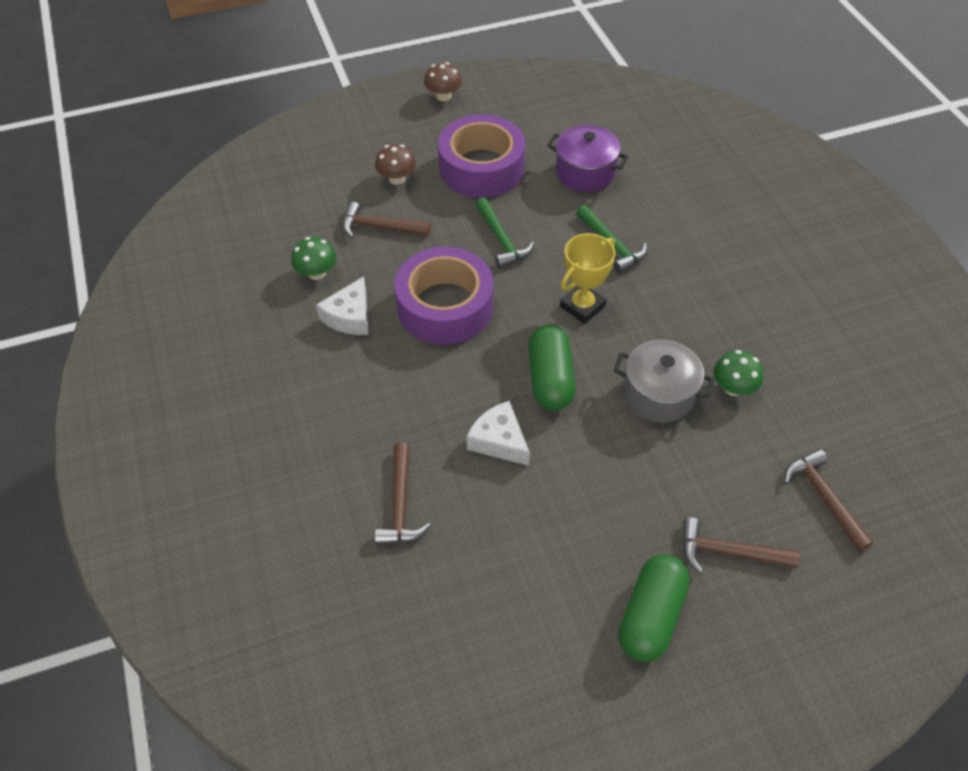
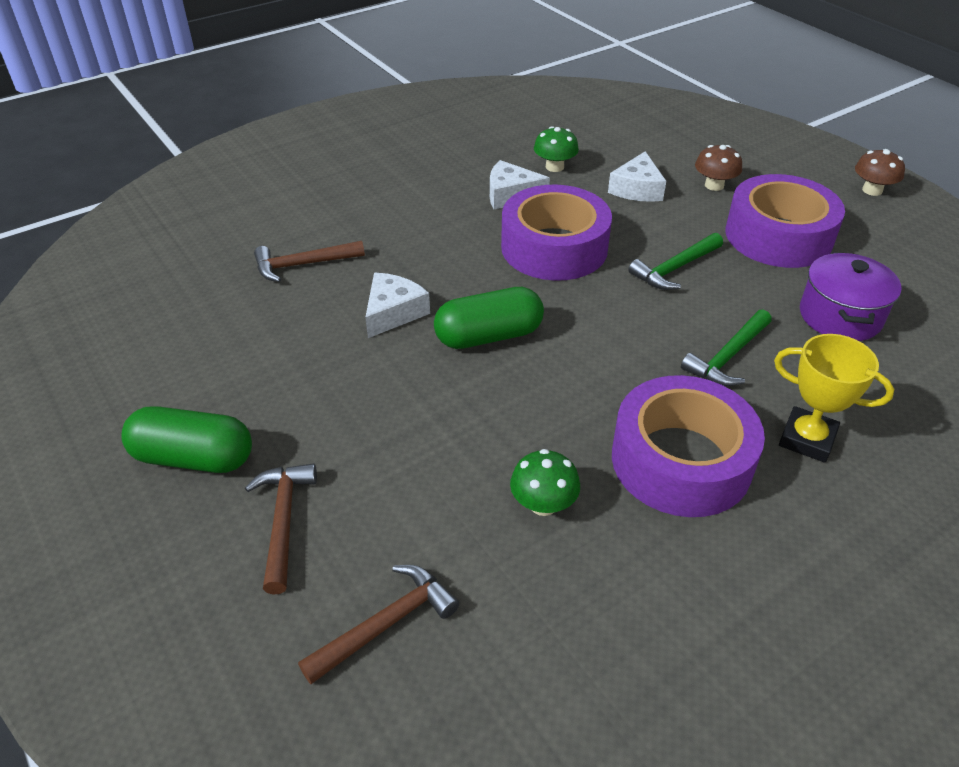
camera: 75 degrees right, 10 degrees down
brown hammer [342,202,431,238] -> white cheese [608,151,666,202]
yellow trophy [560,233,615,324] -> yellow trophy moved to [774,334,894,463]
grey pot [614,340,714,423] -> none
none -> purple tape [612,375,765,517]

